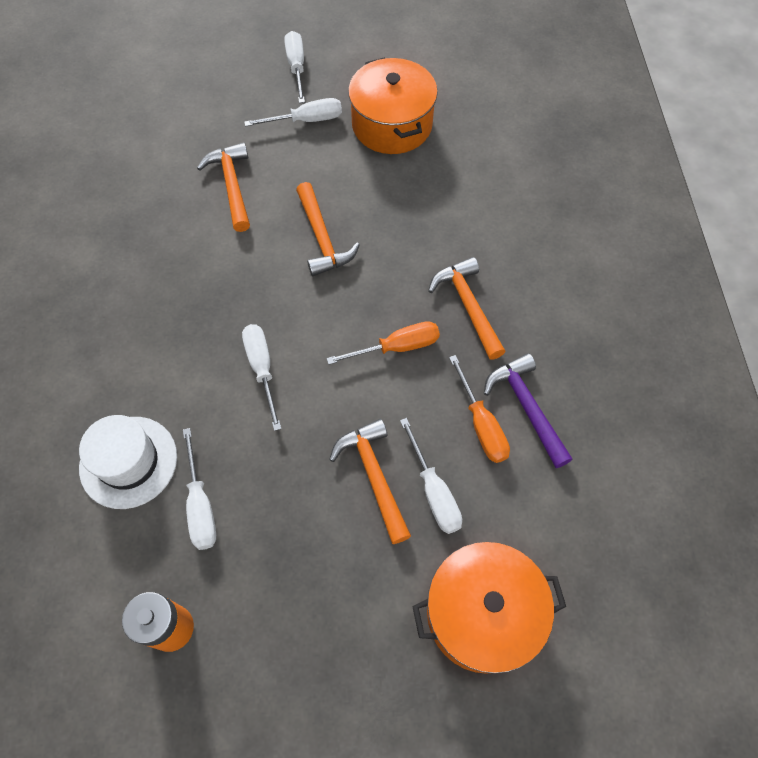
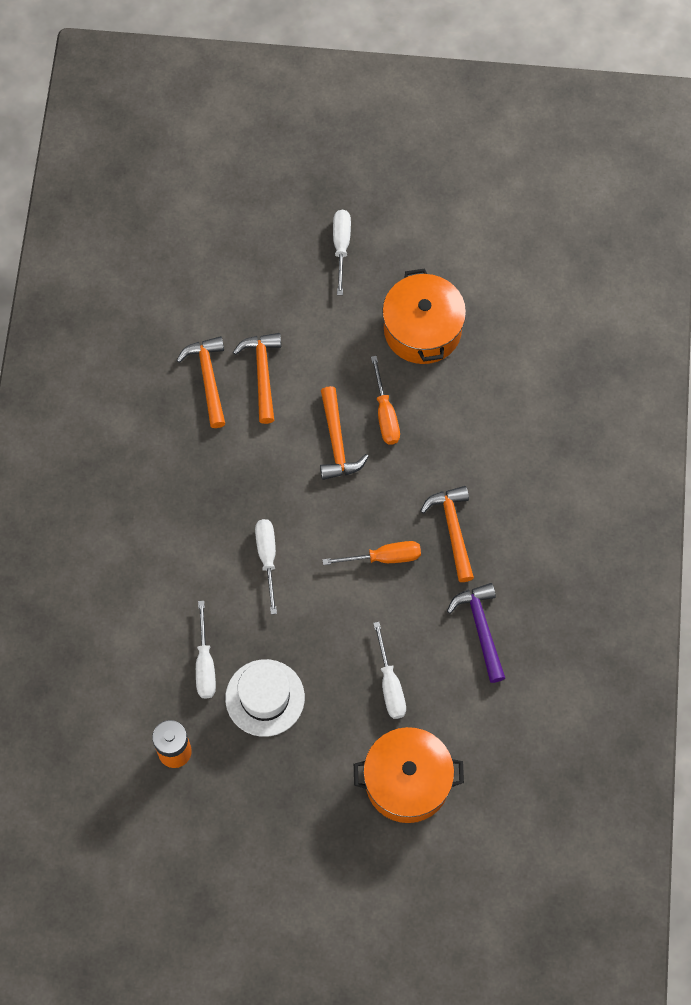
camera: 10 degrees right, 5 degrees up
white hat [79,415,177,509] -> white hat moved to [225,659,305,737]
white screwdriver [244,98,342,127] -> none
orange hammer [329,419,411,544] -> orange hammer moved to [176,336,225,428]
orange screwdriver [449,355,510,463] -> orange screwdriver moved to [371,356,400,445]

